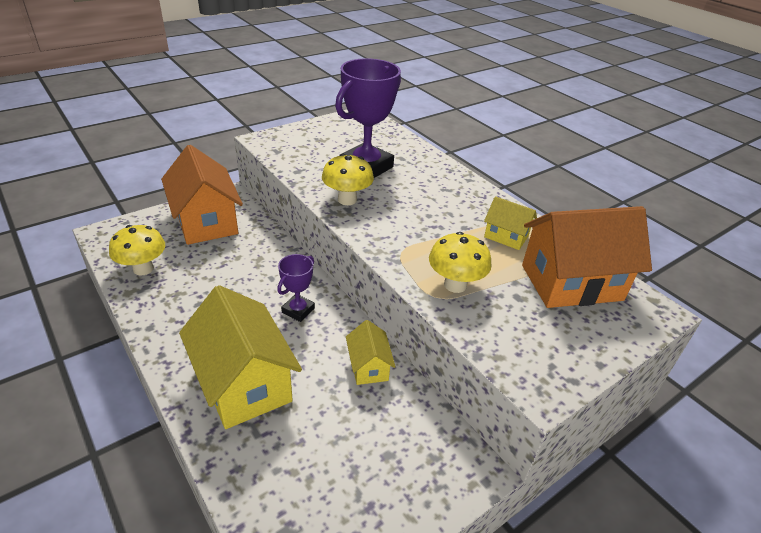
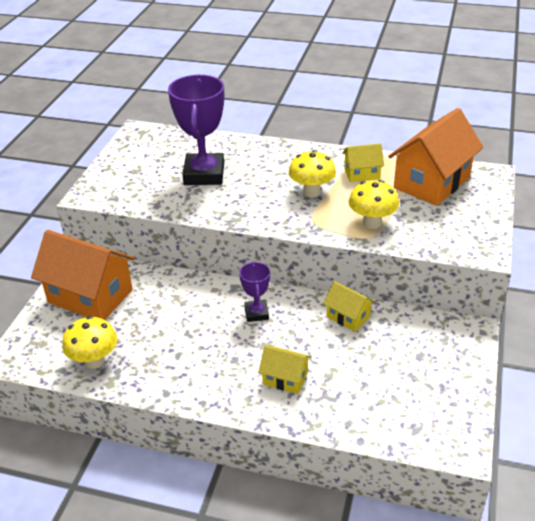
camera: 35 degrees left, 0 degrees up
yellow house [179,285,302,429] -> yellow house [258,345,311,394], size x0.50
yellow mushroom [322,154,374,205] -> yellow mushroom moved to [289,150,336,197]

